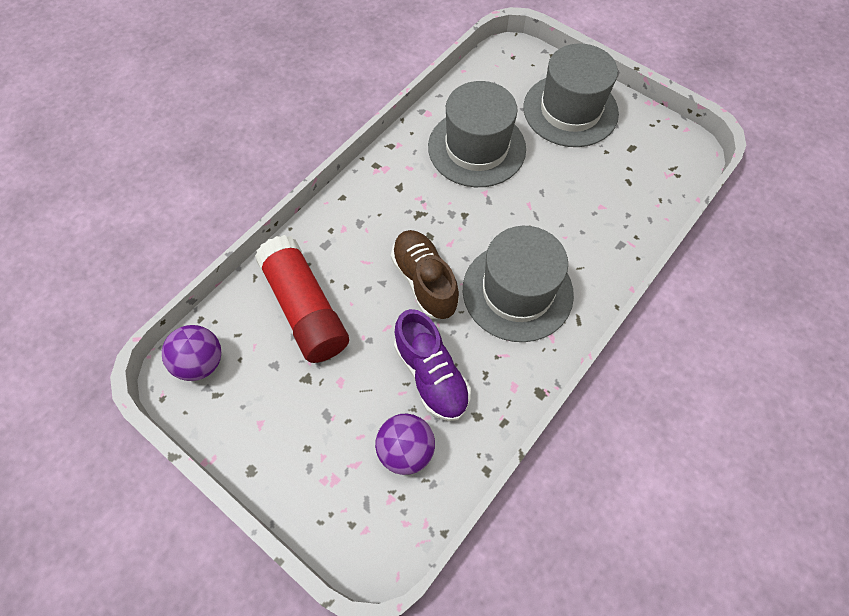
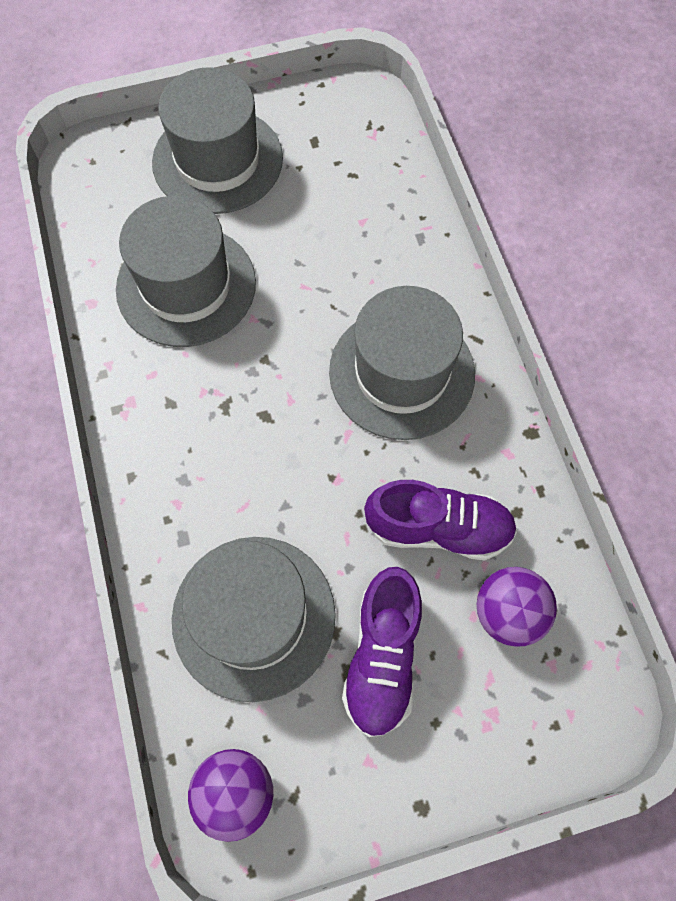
camera: 55 degrees left, 5 degrees up
red glue stick [255,235,349,363] -> grey hat [172,537,336,702]
brown shoe [391,230,459,319] -> none
none -> purple shoe [342,567,422,737]

